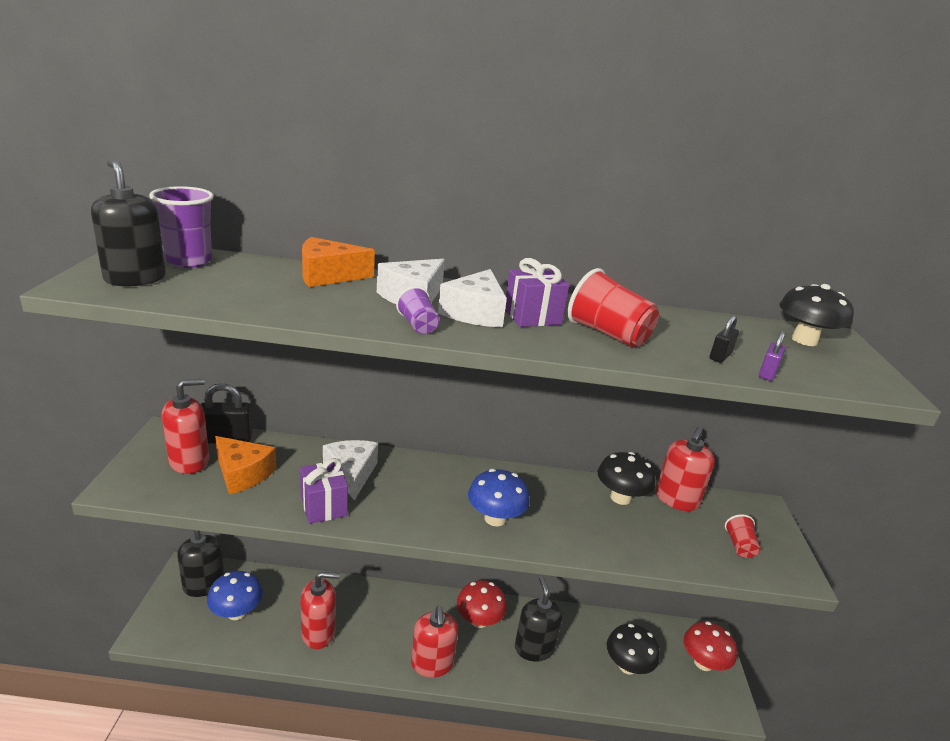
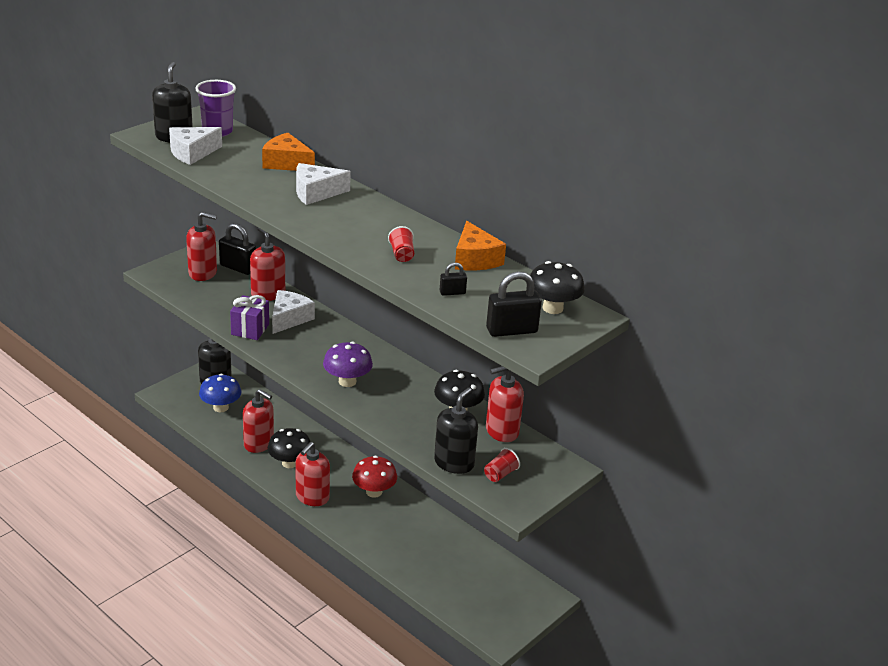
camera: 40 degrees right, 5 degrees up
orange cheese [215,436,276,495] -> orange cheese moved to [455,221,506,270]
purple cup [396,286,439,334] -> none
white cheese [438,269,507,327] -> white cheese moved to [169,127,222,165]
blue mushroom [468,469,530,527] -> purple mushroom [323,342,373,387]
purple gift [505,258,569,327] -> none
black soap dispenser [515,577,563,662] -> black soap dispenser moved to [434,387,478,474]
red cup [568,268,659,348] -> red cup [388,226,414,262], size x0.56
black mushroom [607,624,660,675] -> black mushroom moved to [268,428,311,468]
red mushroom [684,621,737,671] -> none
purple padlock [759,331,786,381] -> none
none -> red soap dispenser [250,228,285,301]
none -> black padlock [486,271,542,337]

